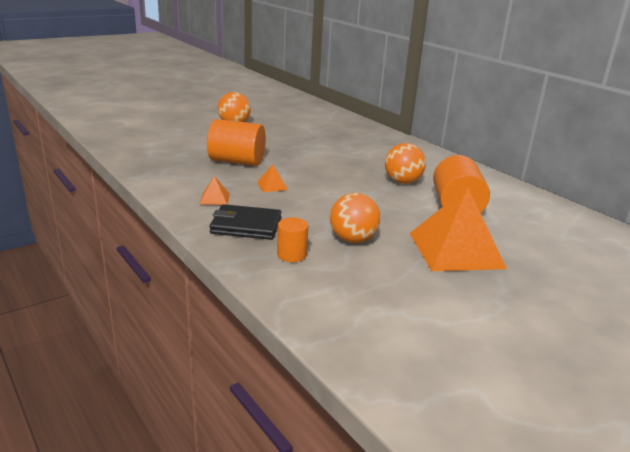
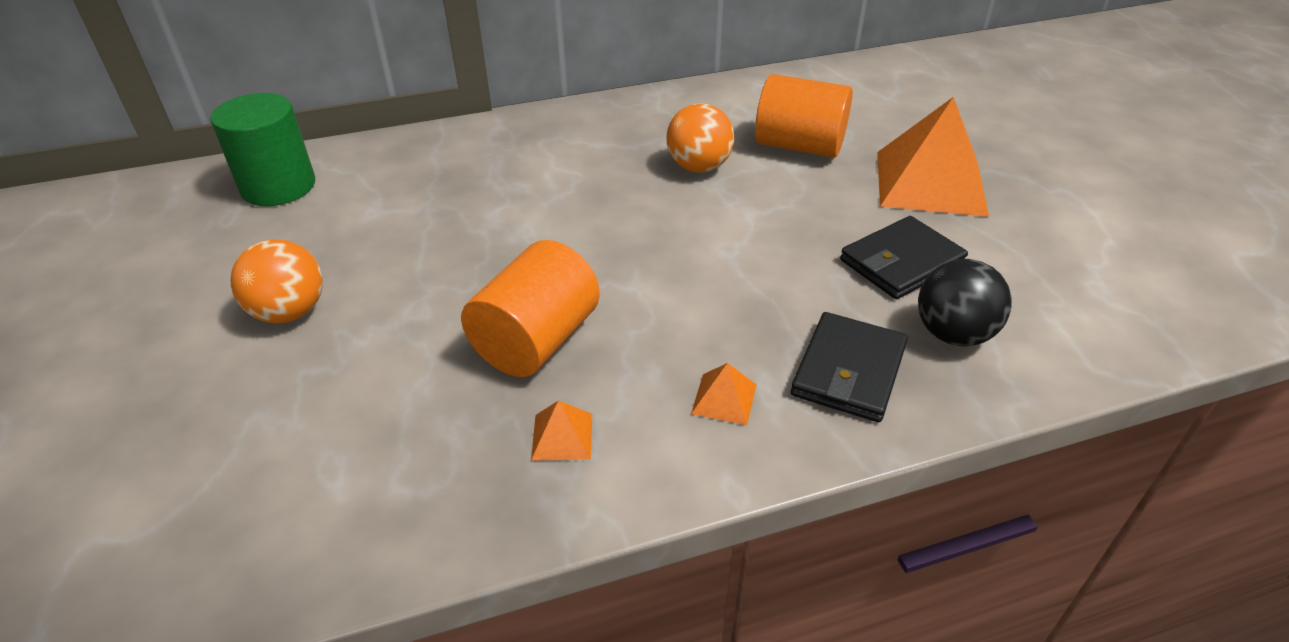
camera: 70 degrees left, 15 degrees up
orange pyramid [257,164,288,192] -> orange pyramid moved to [531,401,592,461]
orange cylinder [277,218,308,262] -> black ball [918,259,1012,346]
orange ball [330,193,380,243] -> black wallet [840,216,968,299]
none -> green cylinder [210,93,315,206]

